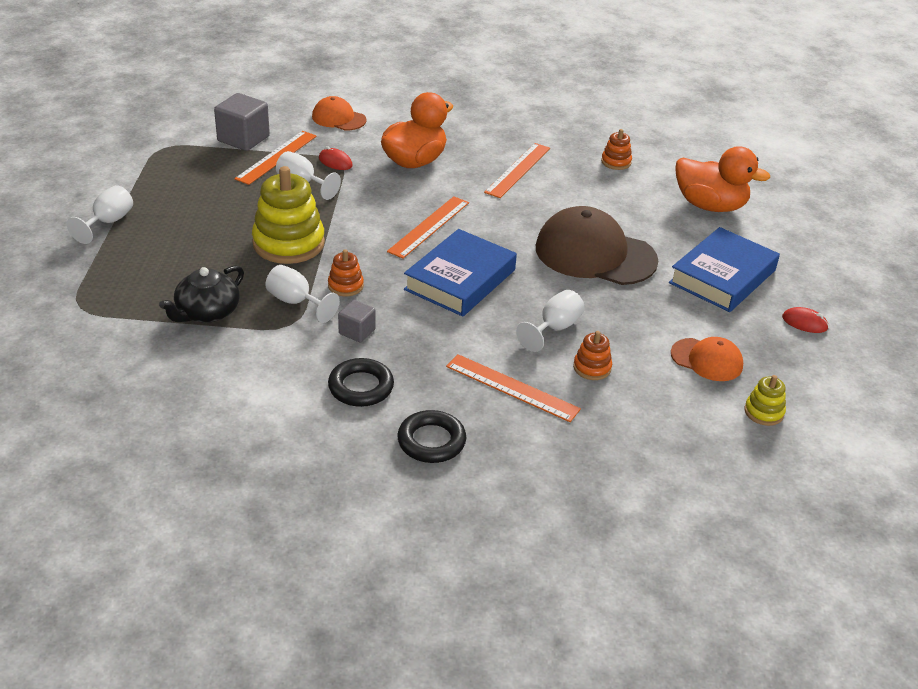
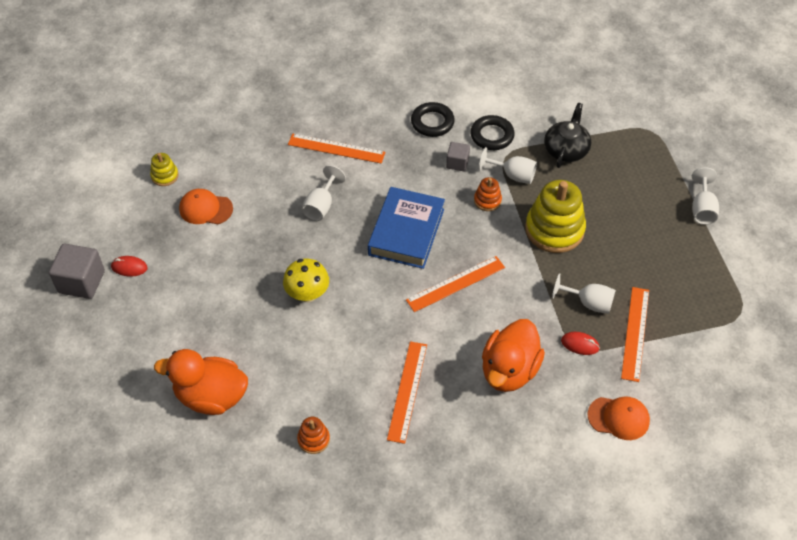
camera: 165 degrees right, 15 degrees up
grey cube [214,93,270,151] -> grey cube moved to [49,244,105,299]
orange ruler [387,196,469,259] -> orange ruler turned 45 degrees clockwise [406,256,505,312]
black ring [397,410,466,463] -> black ring moved to [470,115,515,150]
brown cap [536,206,658,285] -> yellow mushroom [283,258,329,302]
orange stacking toy [573,331,612,380] -> none
blue book [669,227,780,312] -> none

